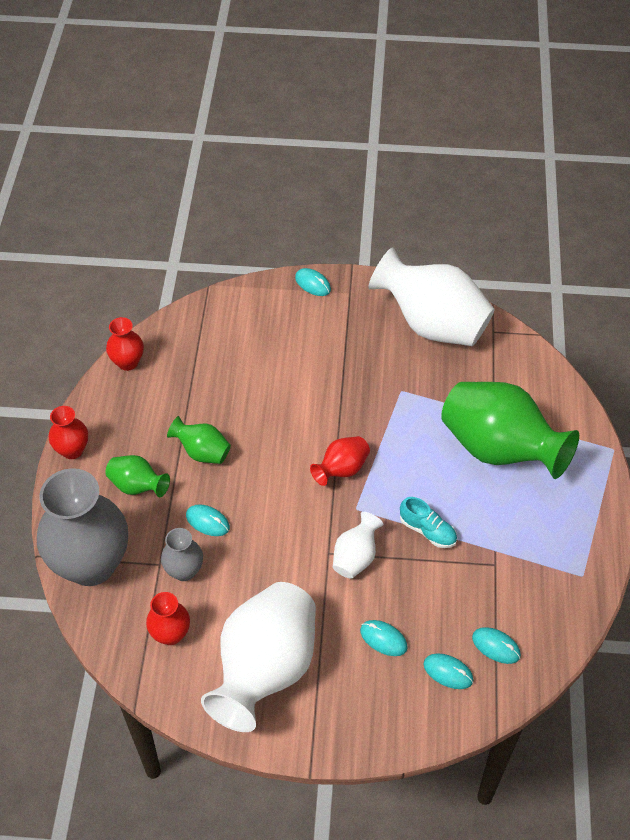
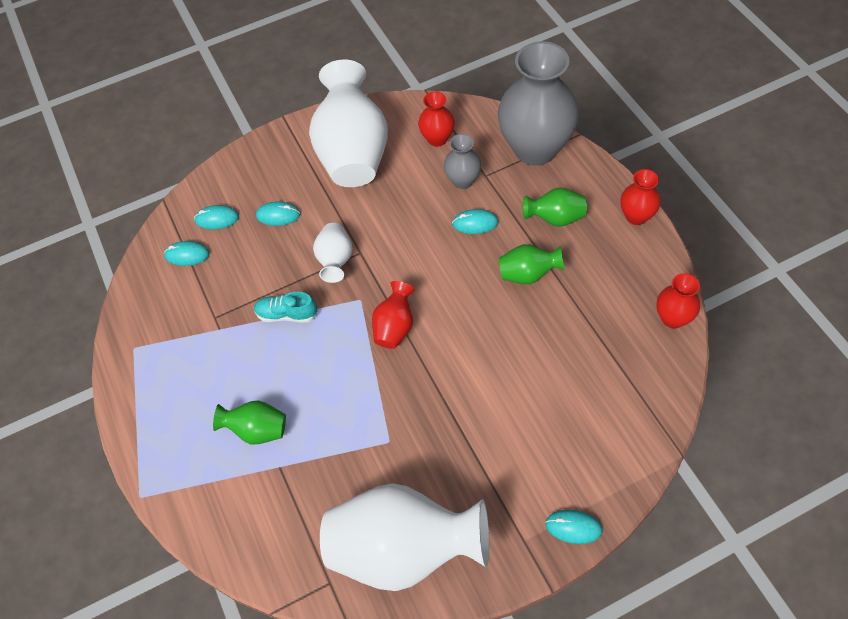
camera: 155 degrees right, 5 degrees up
green vase [441,382,579,479] -> green vase [213,401,286,444], size x0.47

